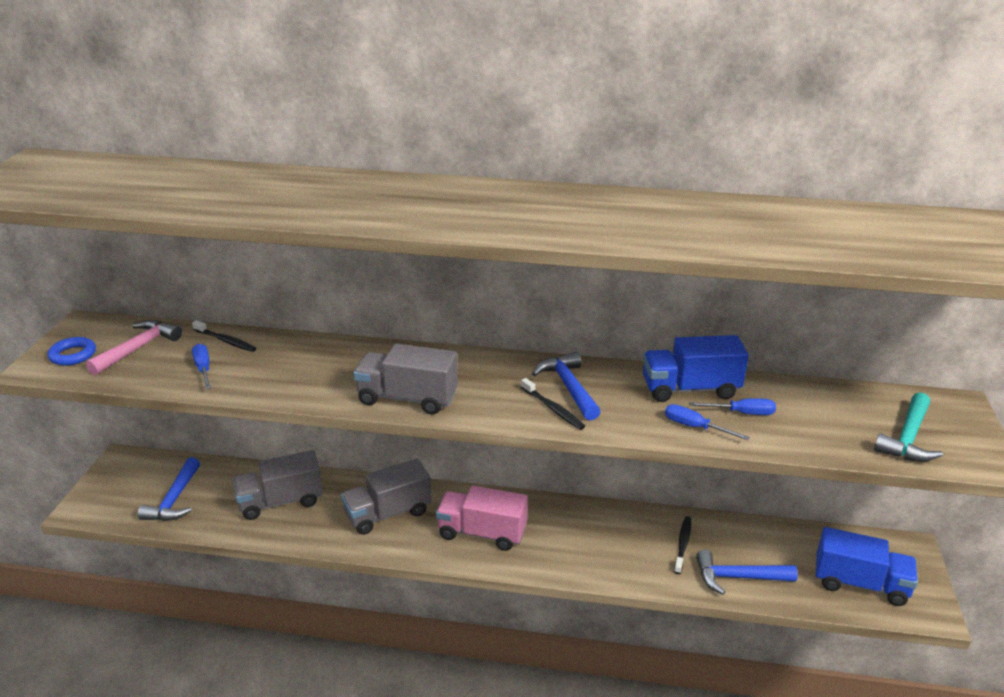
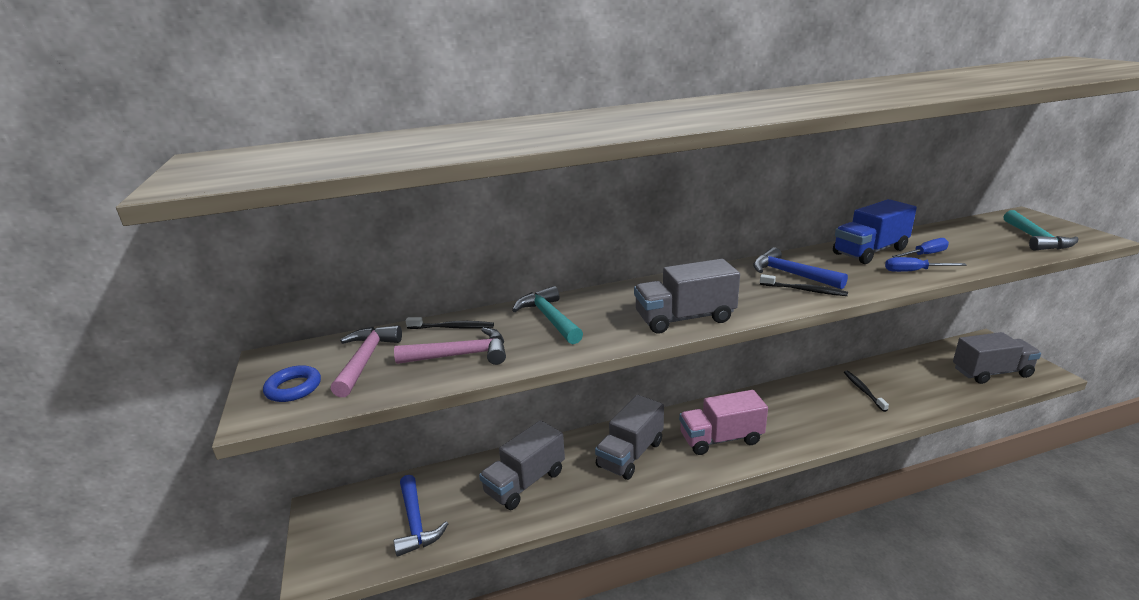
camera: 25 degrees left, 5 degrees down
blue screwdriver [192,344,211,389] -> pink hammer [394,327,506,365]
blue hammer [696,550,798,595] -> none
blue truck [816,527,918,606] -> grey truck [953,332,1041,384]
none -> turquoise hammer [512,286,583,344]

